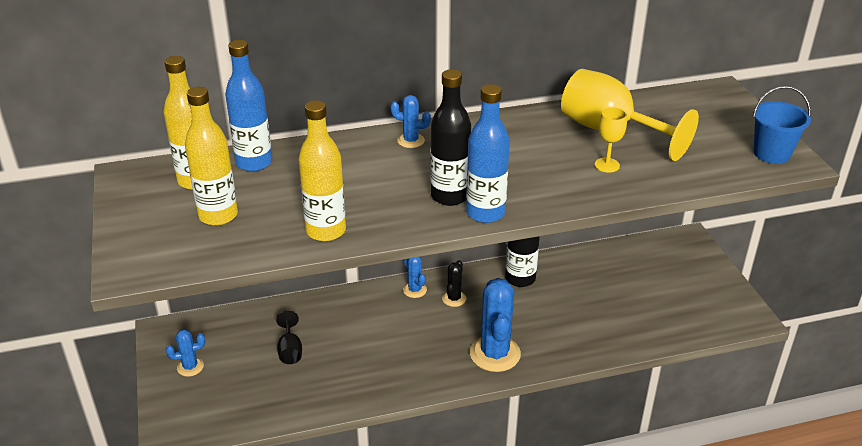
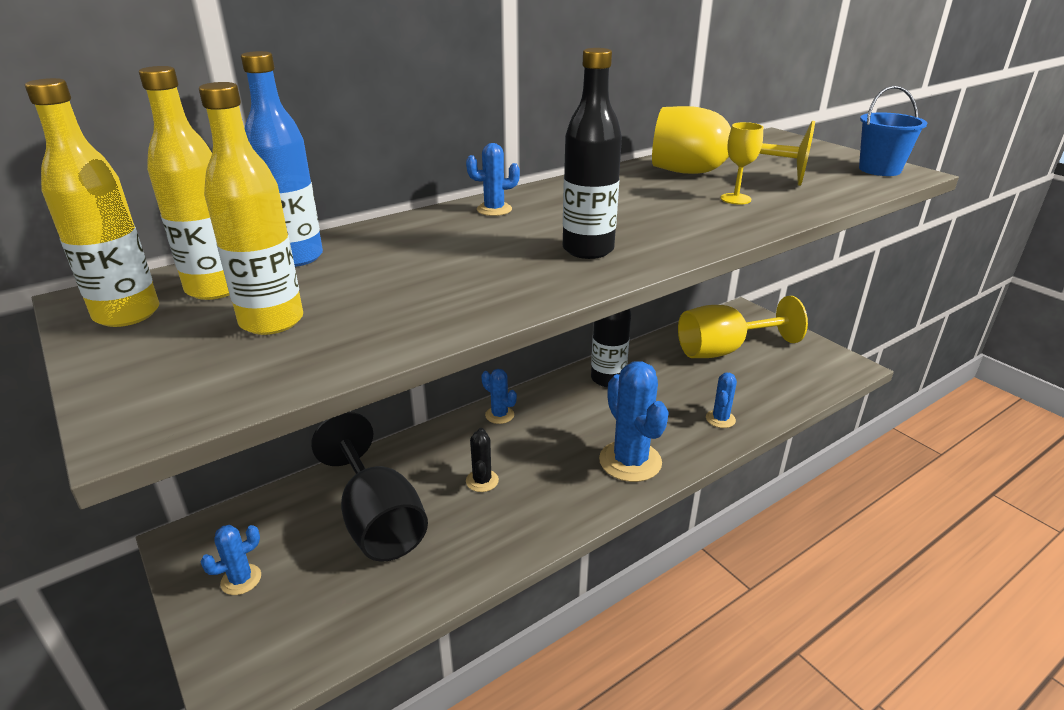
camera: 20 degrees left, 5 degrees down
black goblet [276,311,302,364] -> black goblet [311,412,428,562], size x2.17
yellow bottle [298,100,346,241] -> yellow bottle moved to [25,78,160,327]
black cactus [442,260,466,307] -> black cactus moved to [466,428,499,492]
blue bottle [466,84,510,223] -> none
none -> yellow goblet [678,296,808,358]
none -> blue cactus [706,373,737,428]

